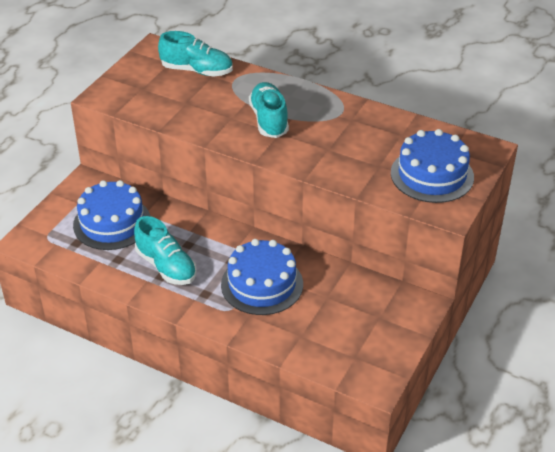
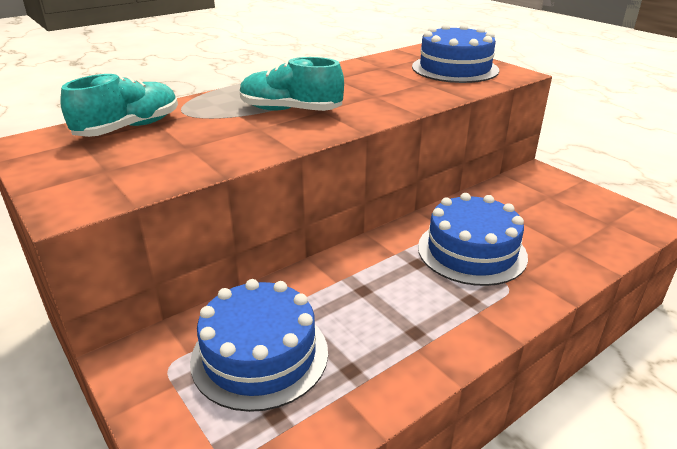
camera: 65 degrees left, 10 degrees down
turquoise shoe [134,216,197,285] -> none

